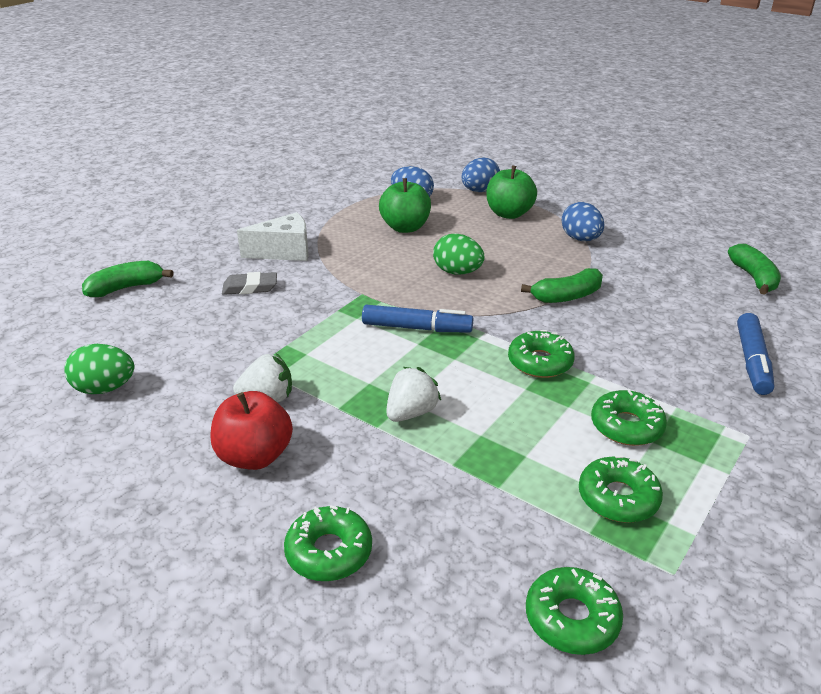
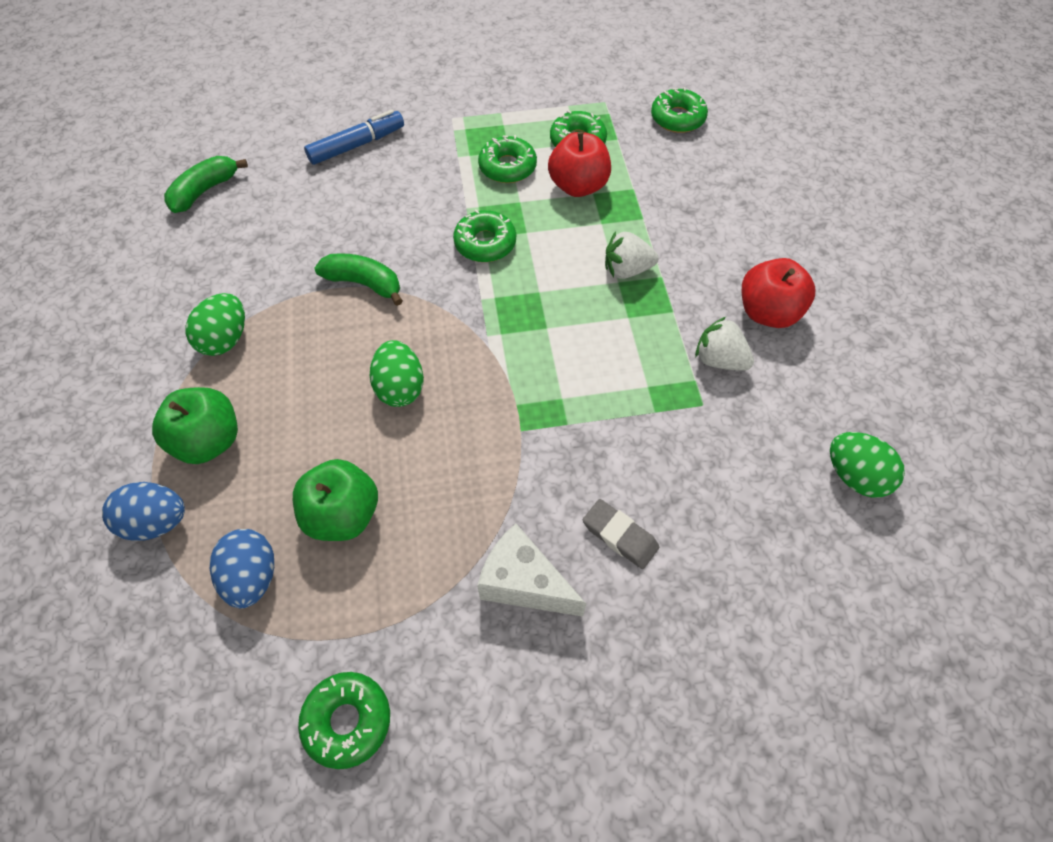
camera: 135 degrees left, 25 degrees up
green banana [82,261,173,297] -> none
green donut [284,505,372,581] -> green donut moved to [298,672,390,769]
blue marker [362,305,473,333] -> none
blue egg [562,202,605,241] -> green egg [185,293,245,356]
none -> red apple [548,132,611,197]

